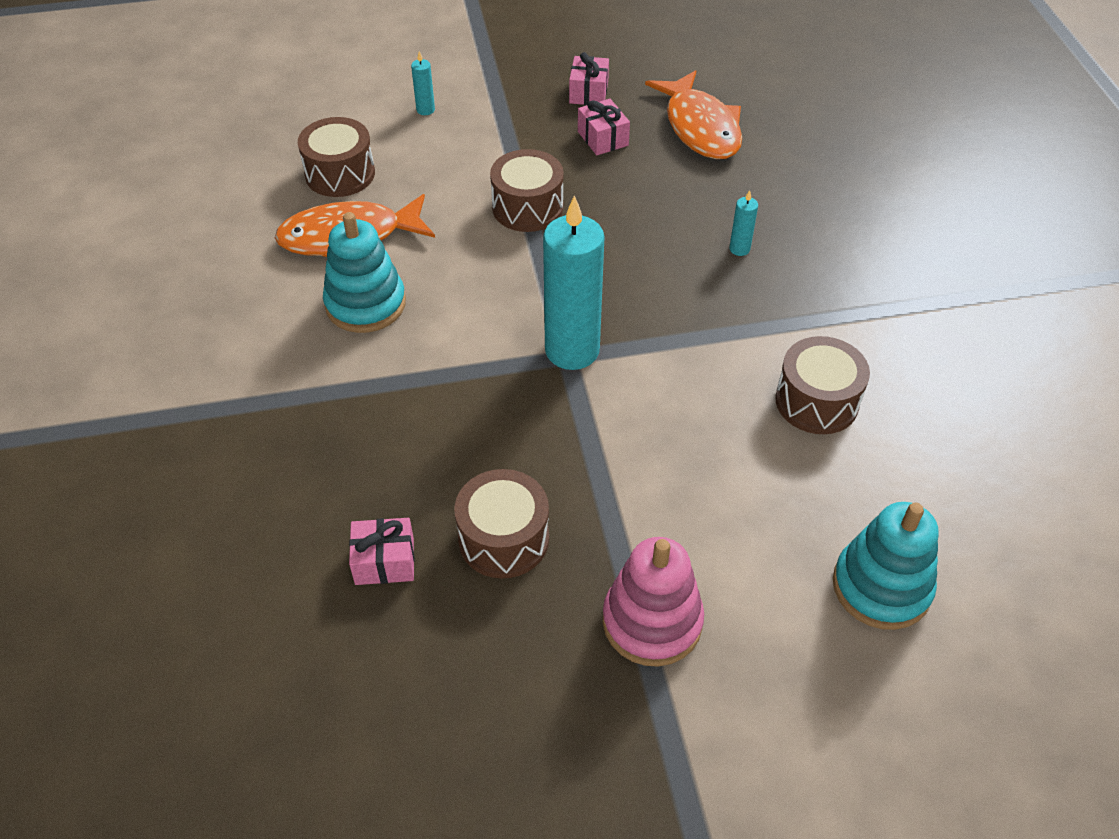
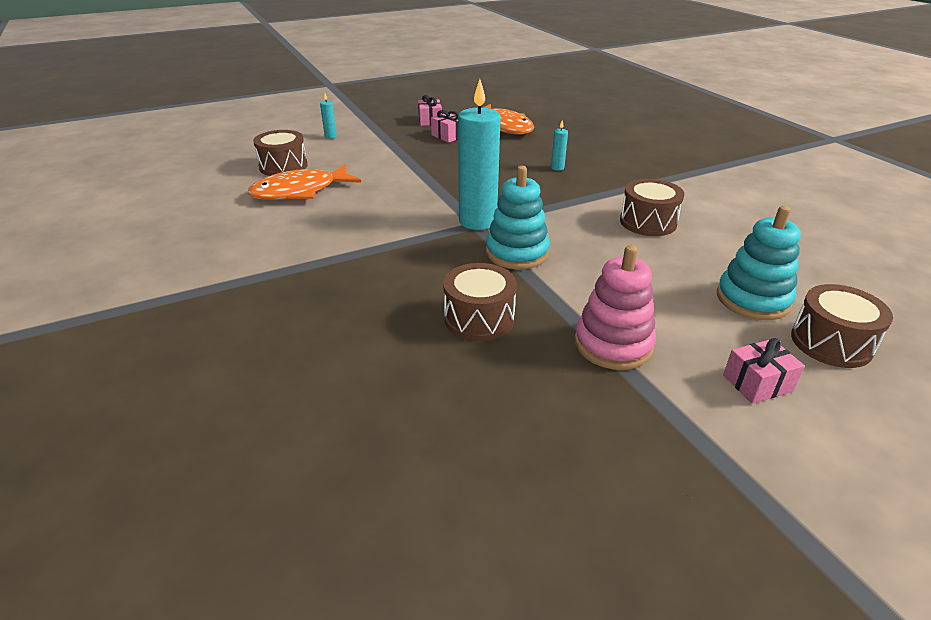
camera: 15 degrees left, 15 degrees down
turquoise stacking toy [323,212,406,333] -> turquoise stacking toy moved to [486,166,550,269]
pink gift [349,518,415,585] -> pink gift moved to [723,338,805,404]
brown drum [490,149,564,232] -> brown drum moved to [791,284,893,368]

